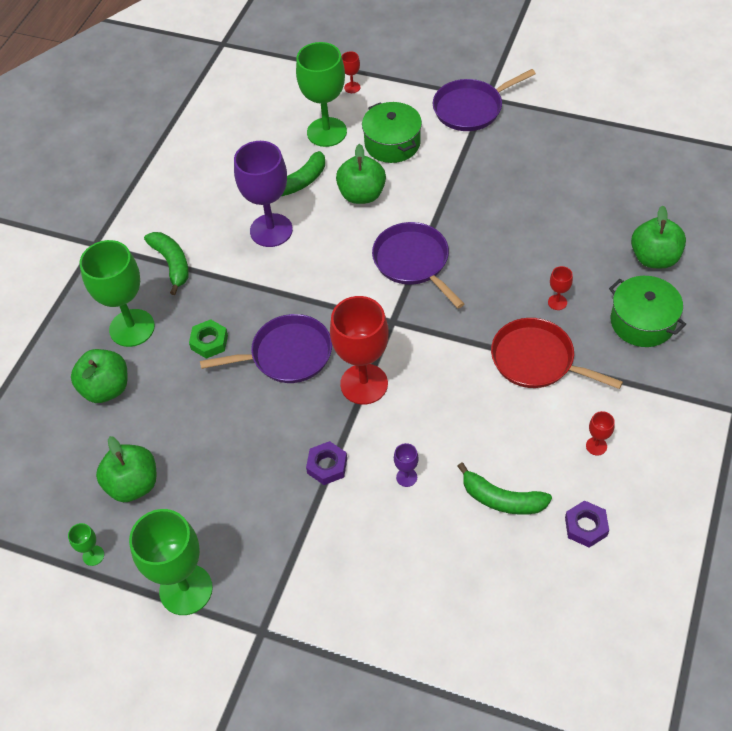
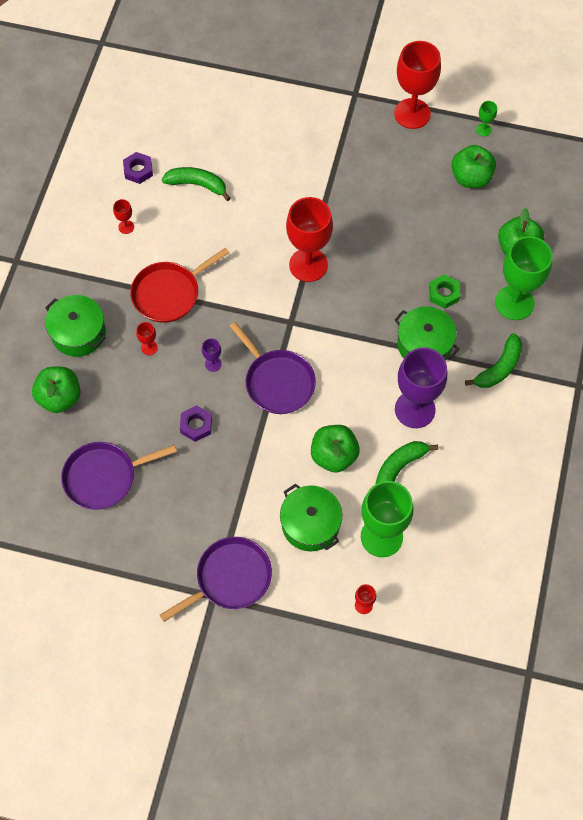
camera: 170 degrees right, 10 degrees up
green goblet [129,509,213,615] -> red goblet [394,41,441,129]
green banana [144,232,189,295] -> green banana turned 105 degrees counterclockwise [465,333,522,388]
purple pan [200,314,332,383] -> purple pan moved to [61,442,177,510]
purple nut [306,441,347,485] -> purple nut moved to [180,405,212,442]
purple goblet [394,443,419,487] -> purple goblet moved to [202,338,222,372]
red pan [491,318,623,389] -> red pan turned 120 degrees clockwise [130,248,229,323]
none -> green pot [395,307,459,361]

